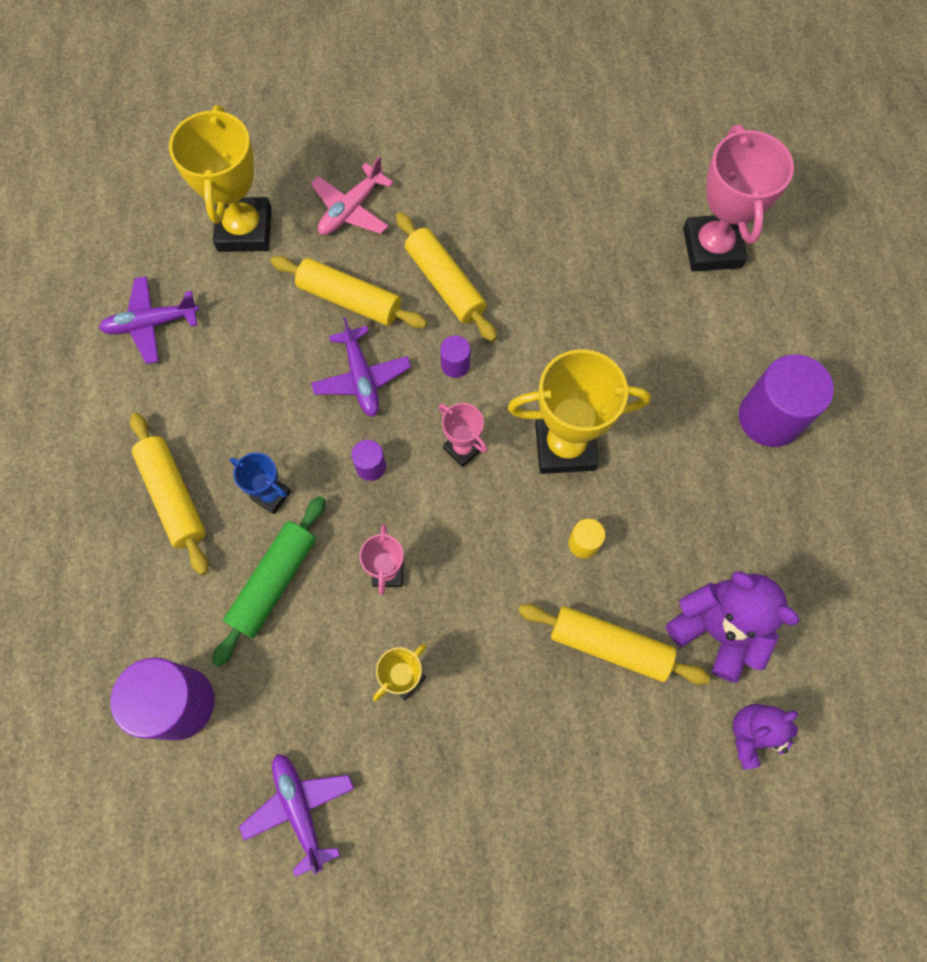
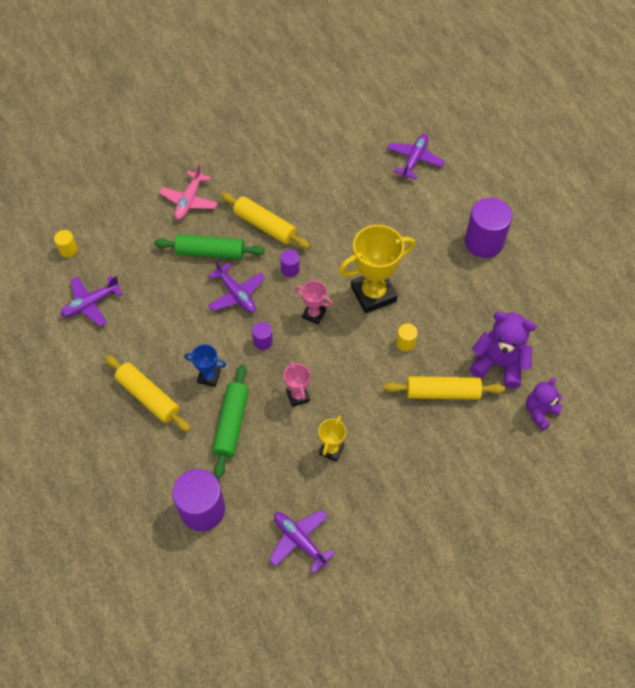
camera: 20 degrees left, 10 degrees down
yellow trophy [169,105,272,252] -> none
yellow rolling pin [270,256,427,328] -> green rolling pin [154,234,265,259]
pink trophy [683,125,794,272] -> purple plane [387,134,445,179]
none -> yellow cylinder [54,230,78,258]

